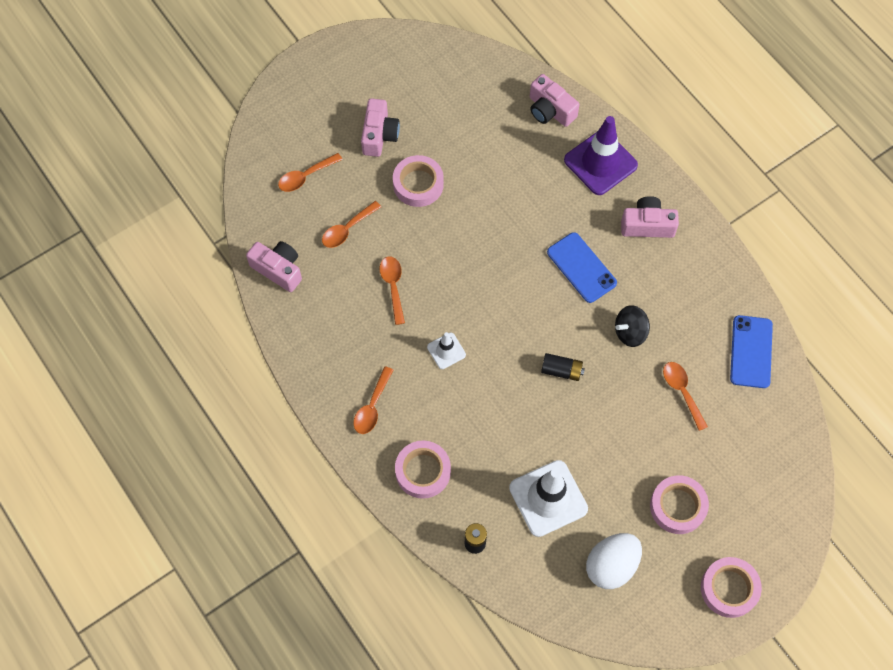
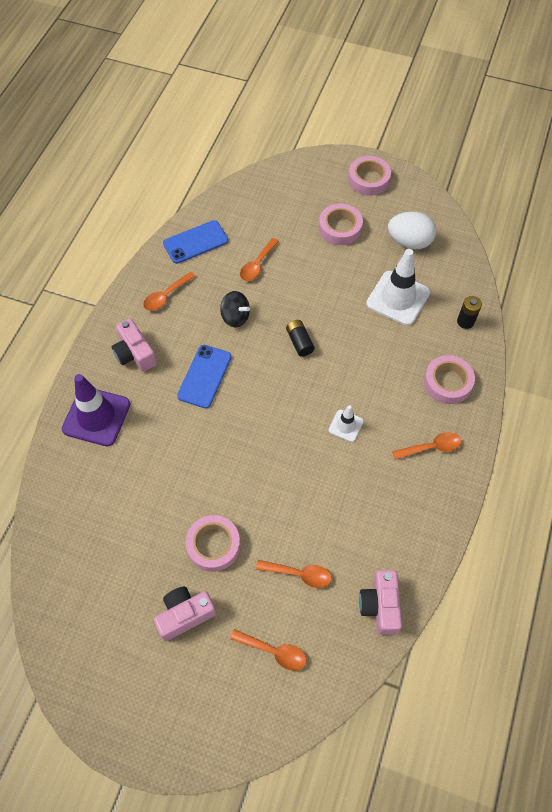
camera: 125 degrees left, 5 degrees down
orange spoon [379,256,405,325] -> orange spoon moved to [143,272,196,311]
pink camera [530,74,580,127] -> none

